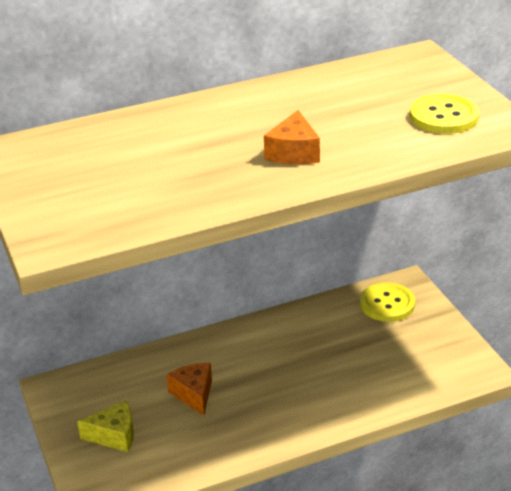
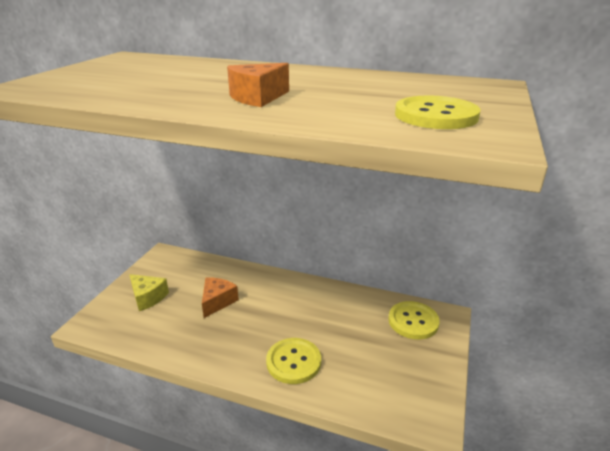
camera: 40 degrees right, 5 degrees down
none -> yellow button [266,338,321,384]

